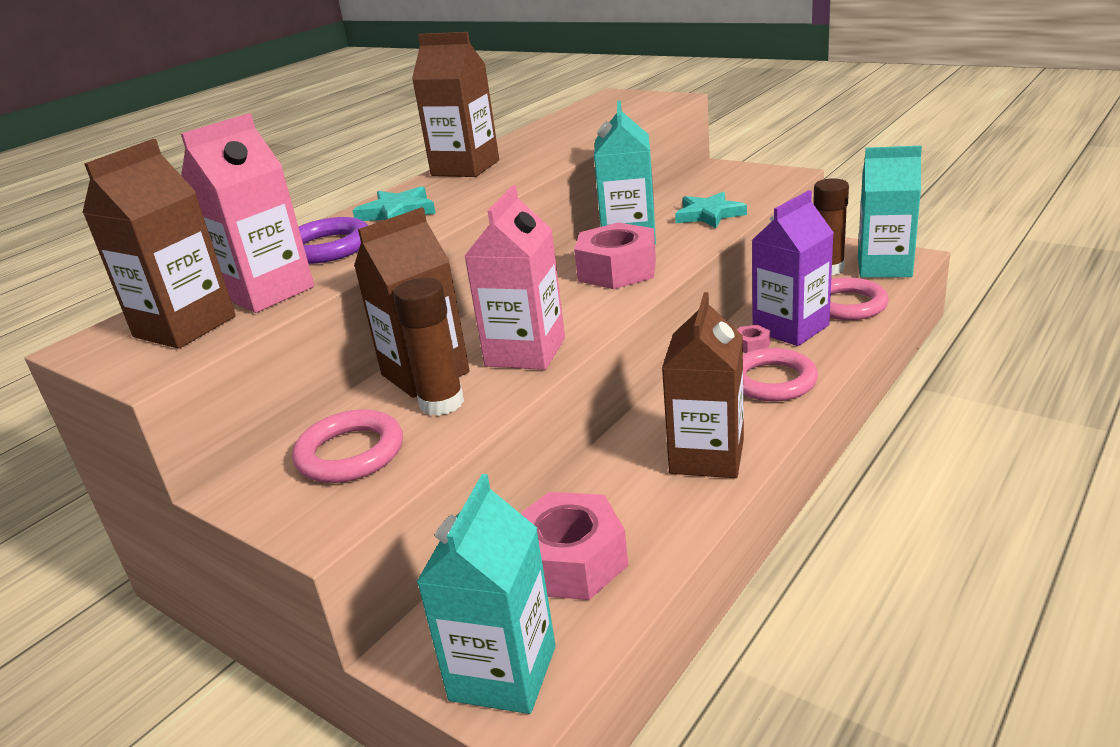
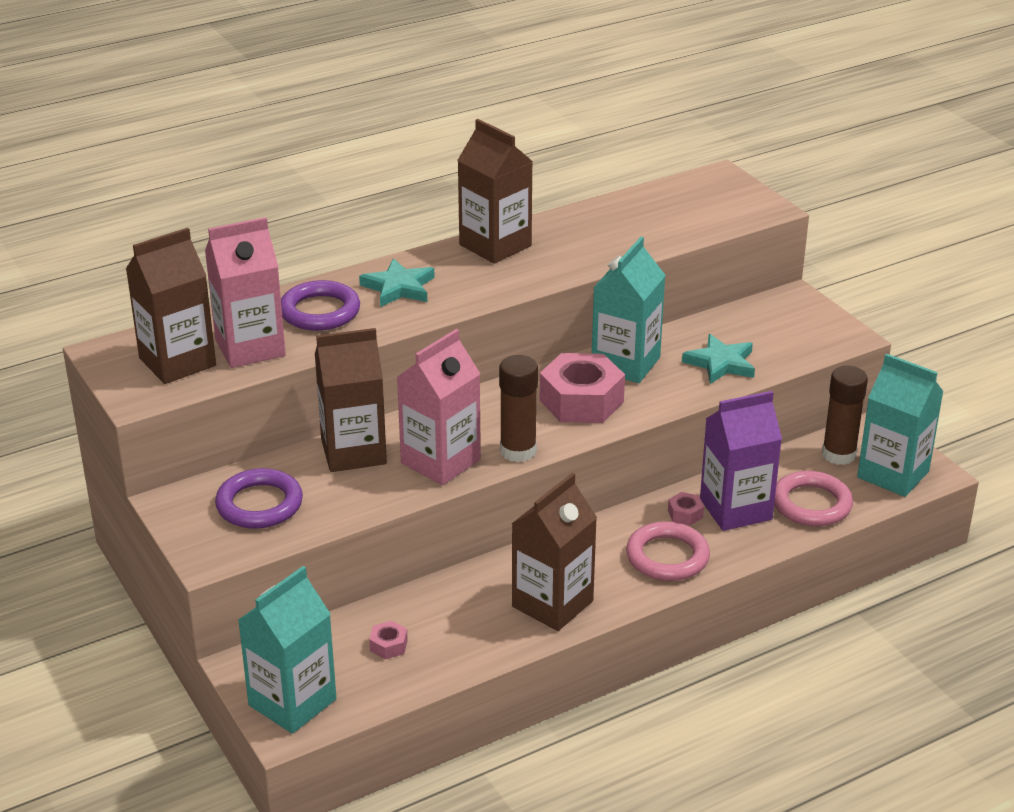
camera: 20 degrees right, 5 degrees up
pink ring [292,410,403,483] -> purple ring [215,468,303,529]
brown glue stick [393,278,464,416] -> brown glue stick moved to [499,355,538,462]
pink nut [520,492,628,600] -> pink nut [369,621,408,659], size x0.43

